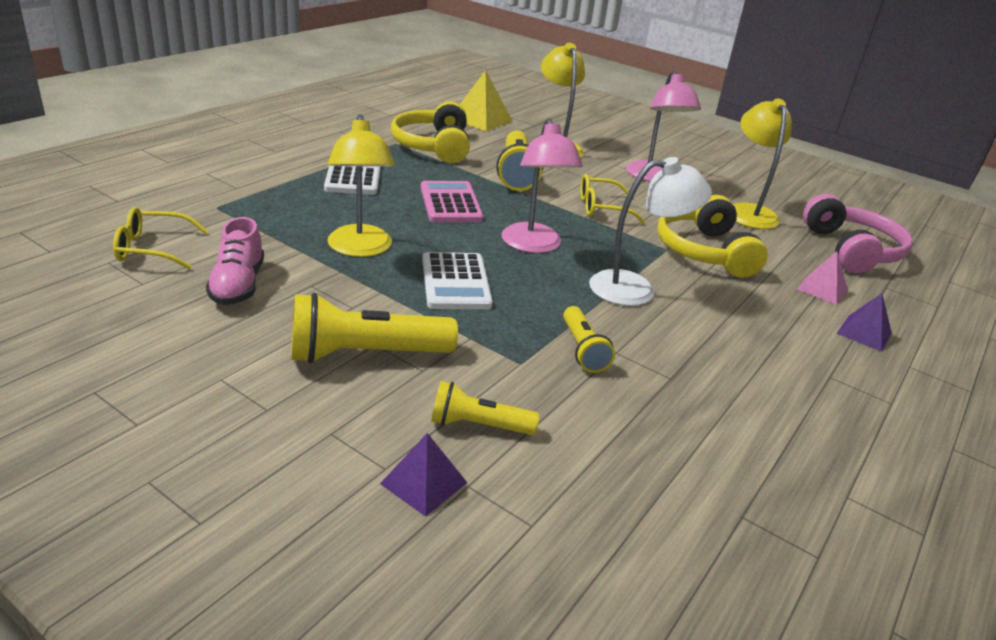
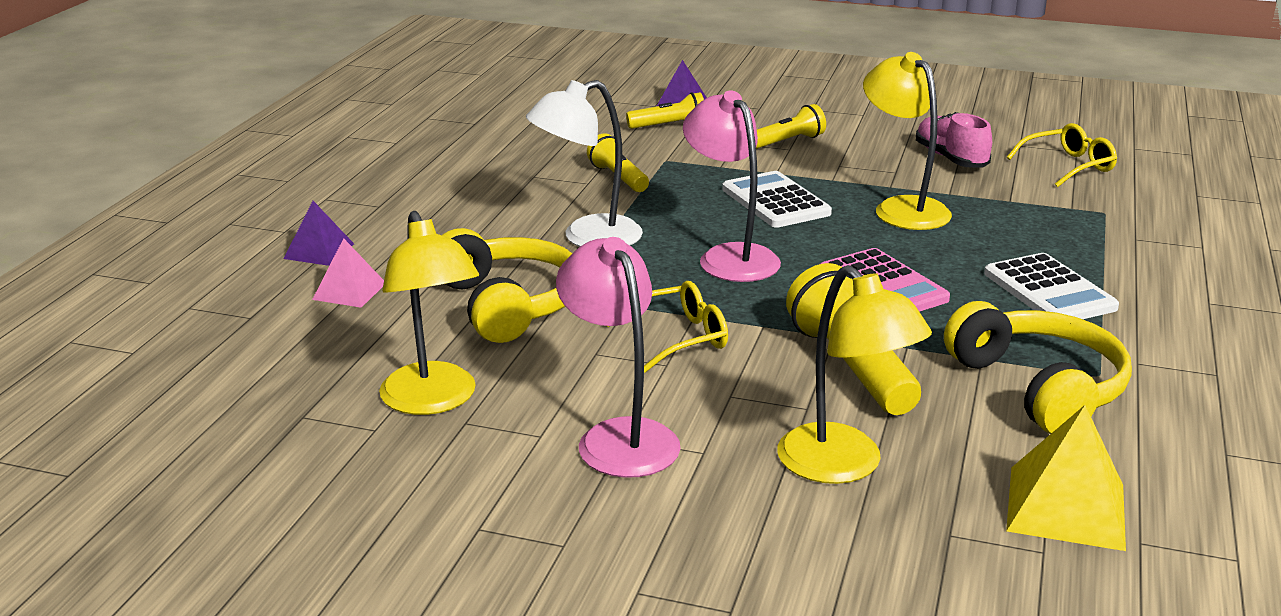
camera: 165 degrees right, 5 degrees down
yellow flashlight [291,293,458,364] -> yellow flashlight [756,104,826,149], size x0.59
pink headphones [803,194,913,273] -> none

